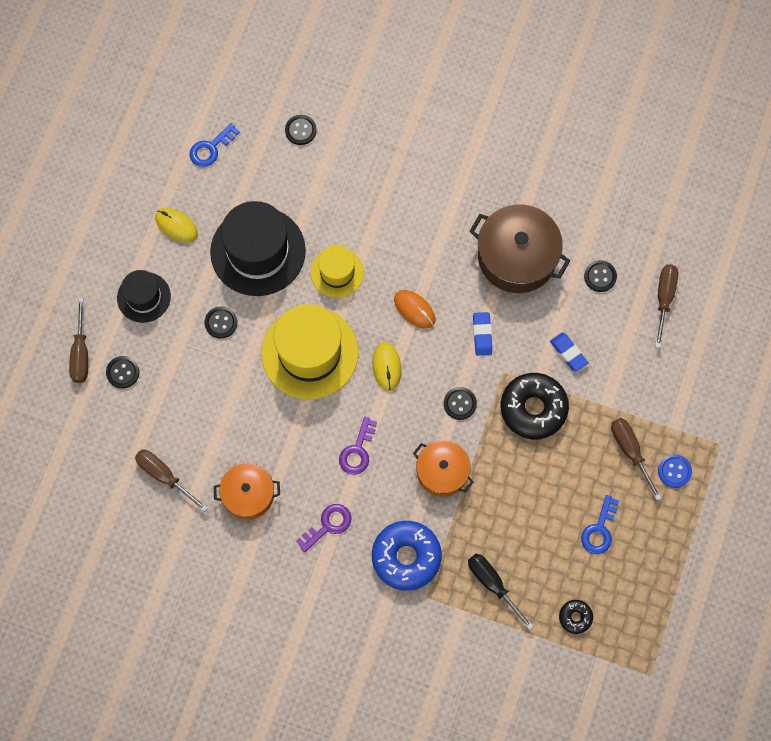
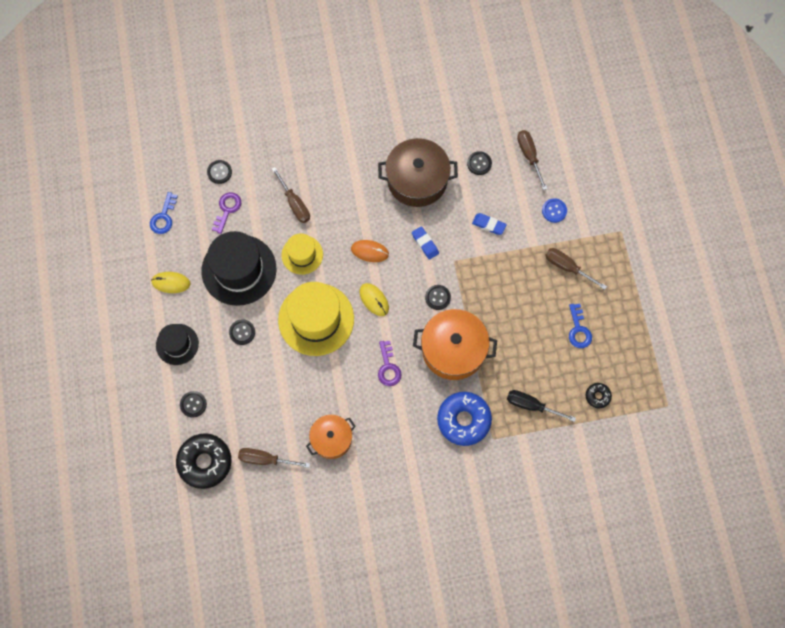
camera: 30 degrees left, 0 degrees up
brown screwdriver [69,298,88,383] -> brown screwdriver moved to [272,167,310,223]
purple key [296,504,352,553] -> purple key moved to [212,192,241,234]
orange pot [413,440,473,497] -> orange pot [413,309,497,380], size x1.61
black donut [500,373,569,439] -> black donut moved to [176,433,231,489]
blue button [658,454,692,488] -> blue button moved to [542,199,567,223]

